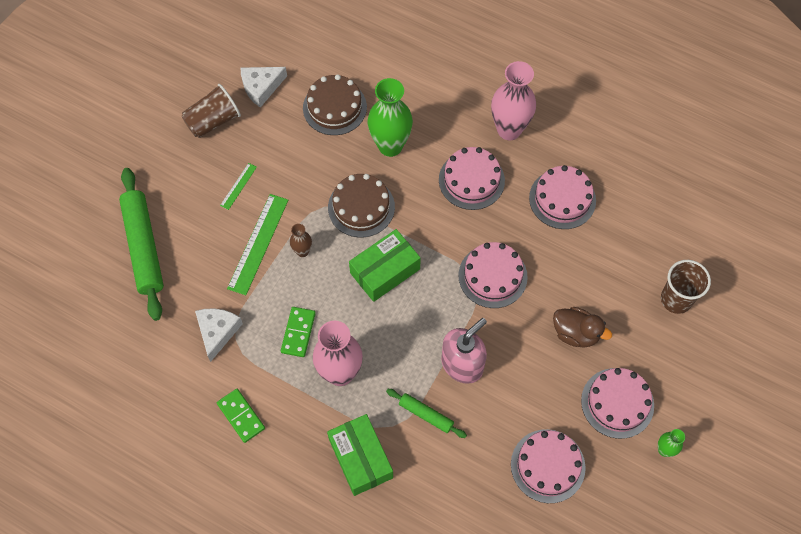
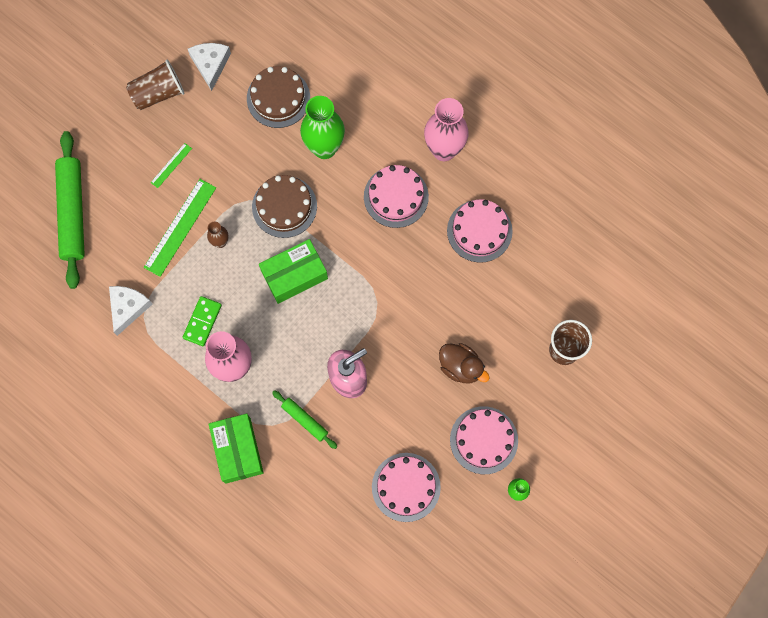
camera: 10 degrees right, 10 degrees up
green domino [217,389,265,443] -> none
white cheese [240,67,287,108] -> white cheese turned 105 degrees clockwise [188,43,231,91]
pink cake [458,242,528,308] -> none

